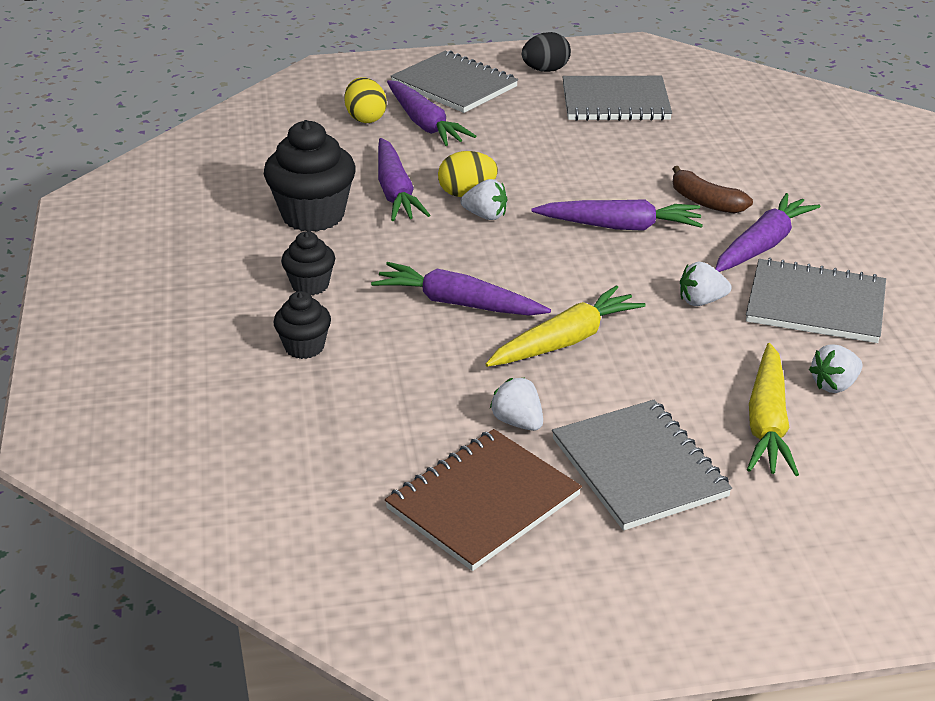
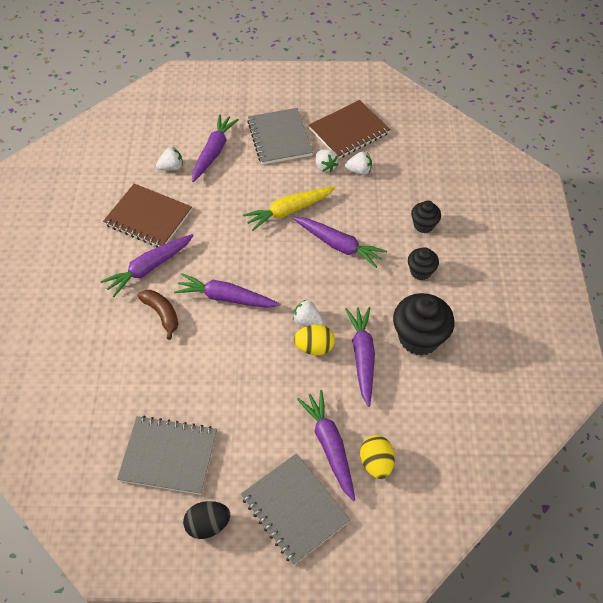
camera: 170 degrees left, 20 degrees up
white strawberry [680,261,731,306] -> white strawberry moved to [345,152,372,175]
grey notebook [746,258,886,343] -> brown notebook [103,183,192,247]
yellow carrot [747,343,799,476] -> purple carrot [192,114,239,182]

